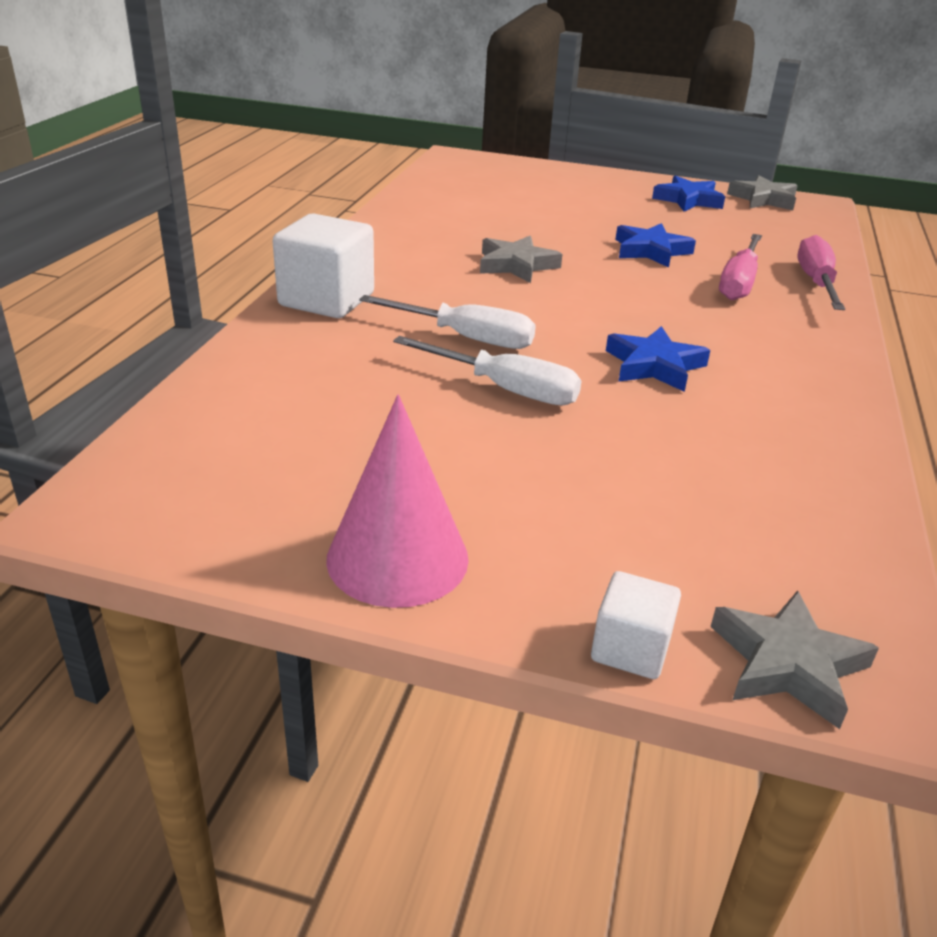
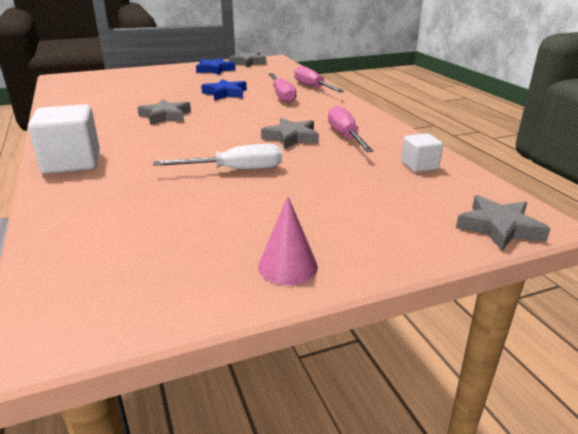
camera: 35 degrees left, 5 degrees down
pink cone [326,395,469,608] -> pink cone [258,196,318,285], size x0.64
white screwdriver [359,295,536,349] -> none
white cube [591,571,681,679] -> white cube moved to [401,133,443,172]
blue star [606,326,710,392] -> grey star [261,118,319,149]
none -> pink screwdriver [328,106,374,152]

